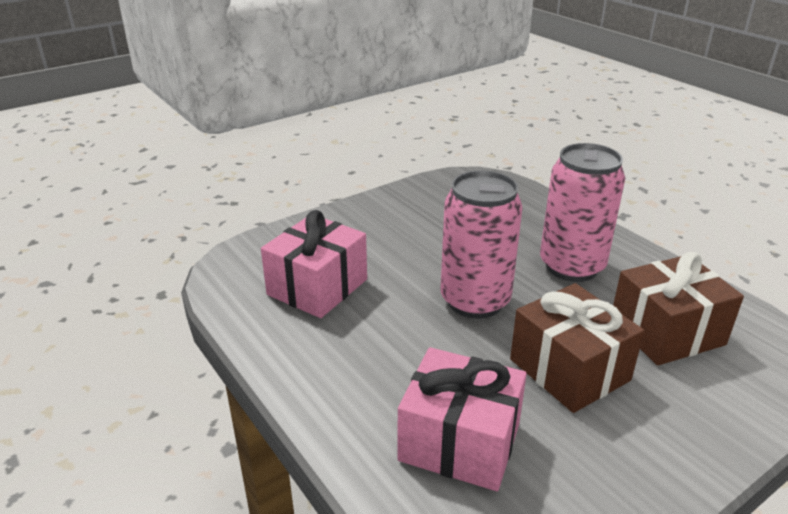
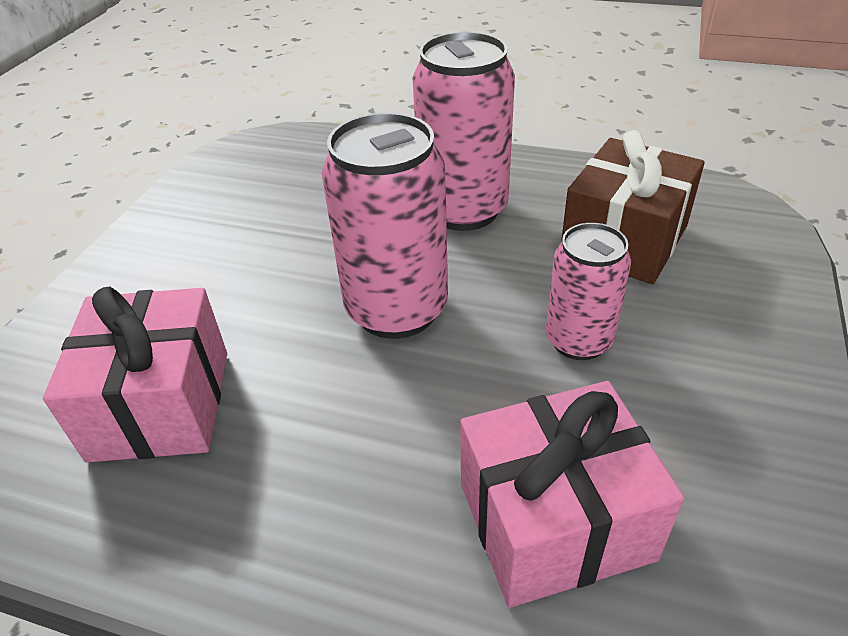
camera: 35 degrees left, 10 degrees up
brown gift [510,283,644,413] -> pink can [546,223,631,360]

